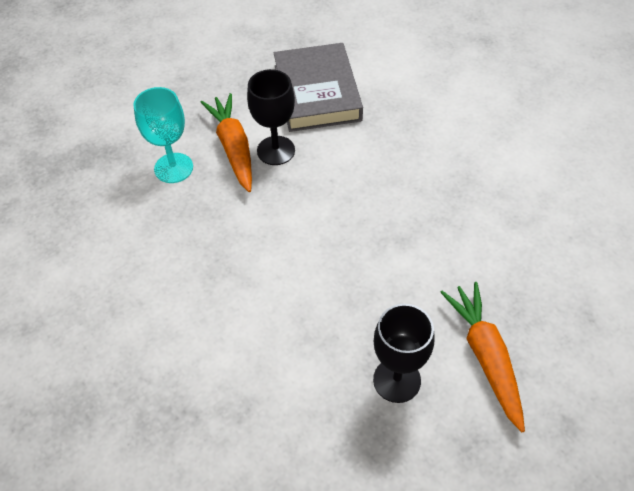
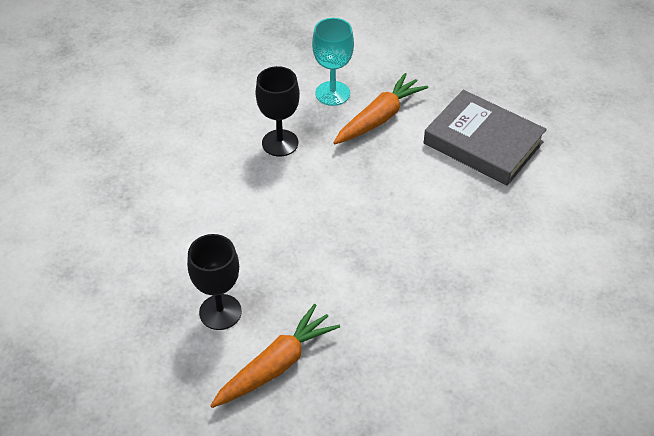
camera: 60 degrees right, 5 degrees down
black goblet [247,69,295,165] -> black goblet moved to [255,66,300,157]
grey book [274,43,363,132] -> grey book turned 75 degrees clockwise [424,90,547,186]

